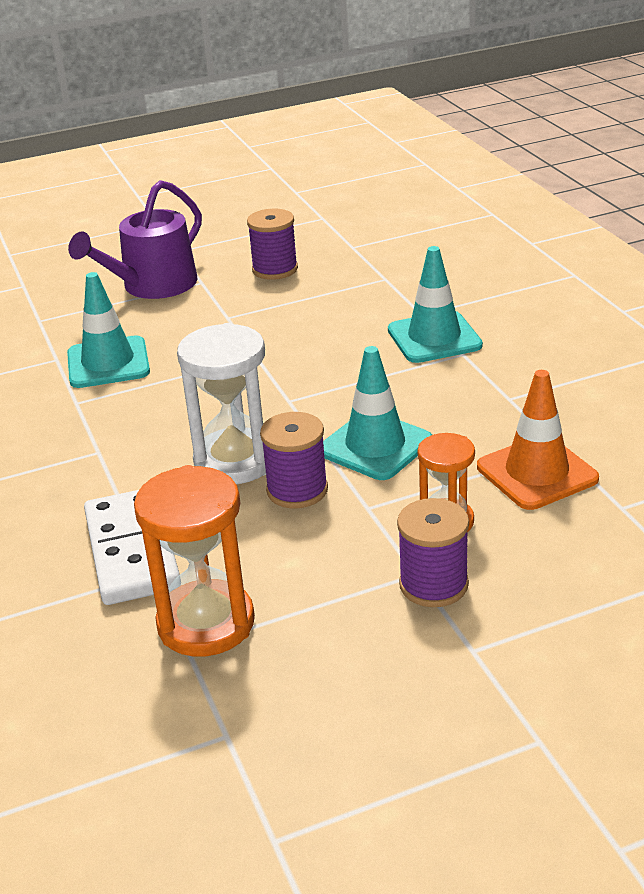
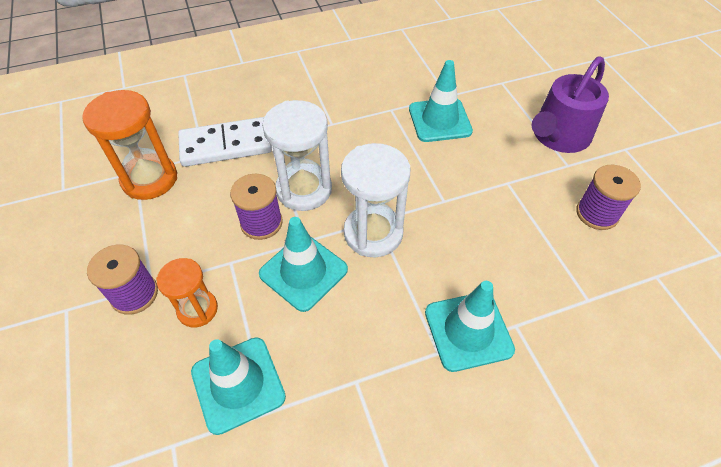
camera: 90 degrees right, 20 degrees up
purple watering can [68,180,202,299] -> purple watering can turned 90 degrees counterclockwise [532,56,609,153]
orange traffic cone [477,370,599,510] -> turquoise traffic cone [191,337,286,435]
none -> white hourglass [341,143,410,258]

